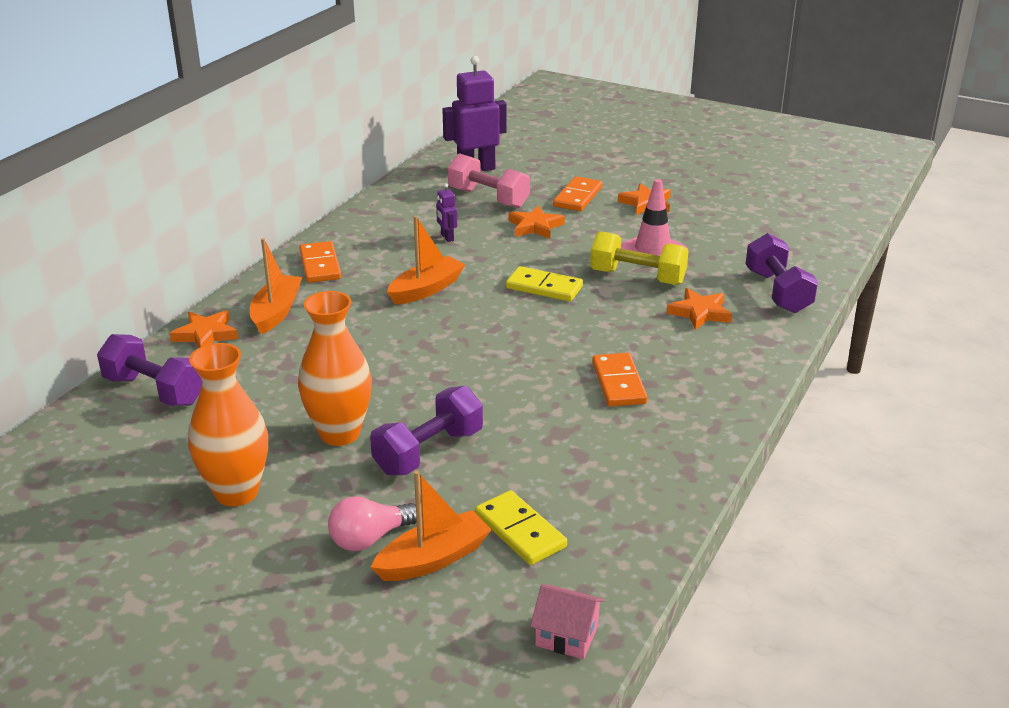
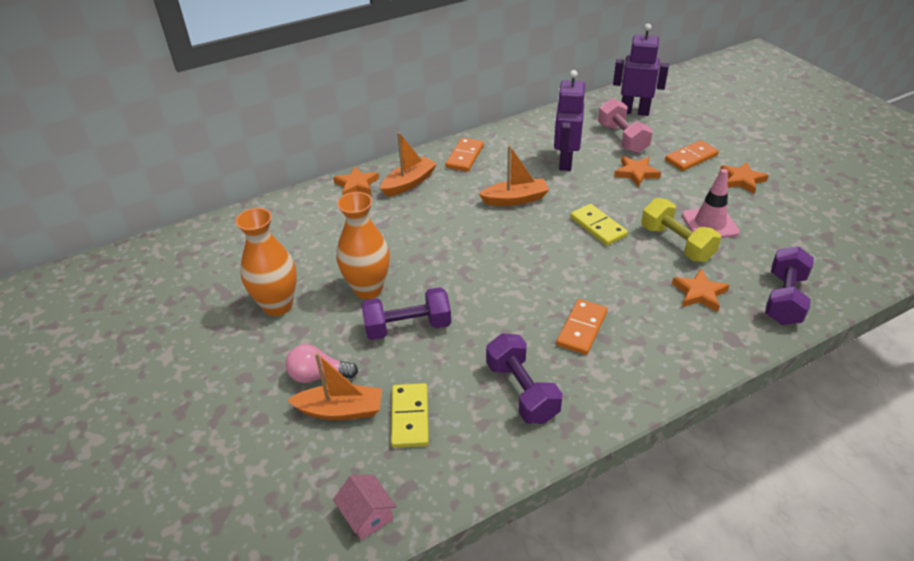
camera: 35 degrees right, 10 degrees up
purple dumbbell [97,334,202,406] -> purple dumbbell moved to [486,333,563,424]
purple robot [436,183,457,242] -> purple robot [554,70,585,171], size x2.19

